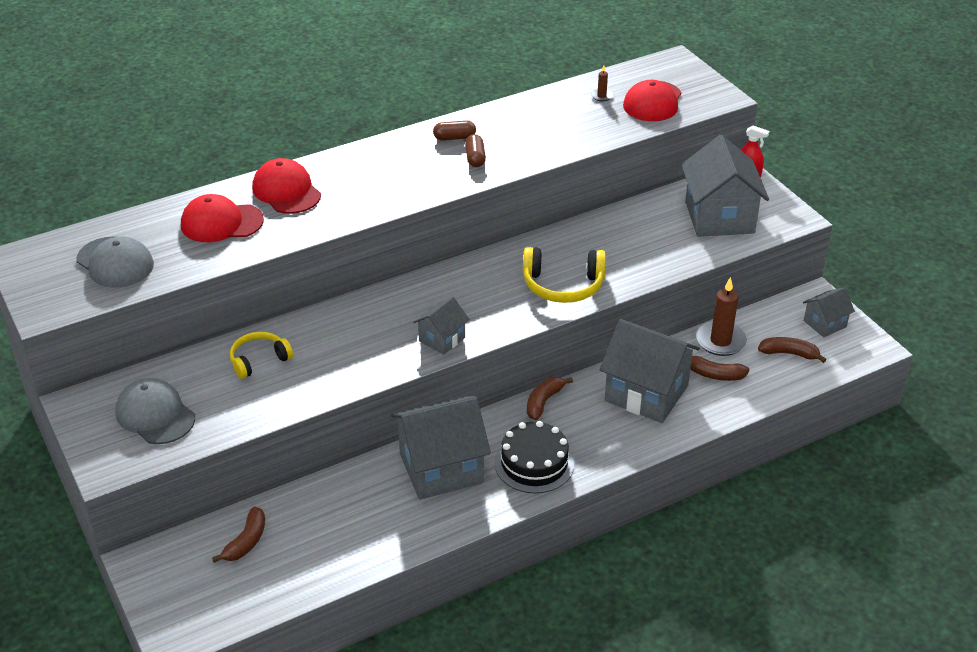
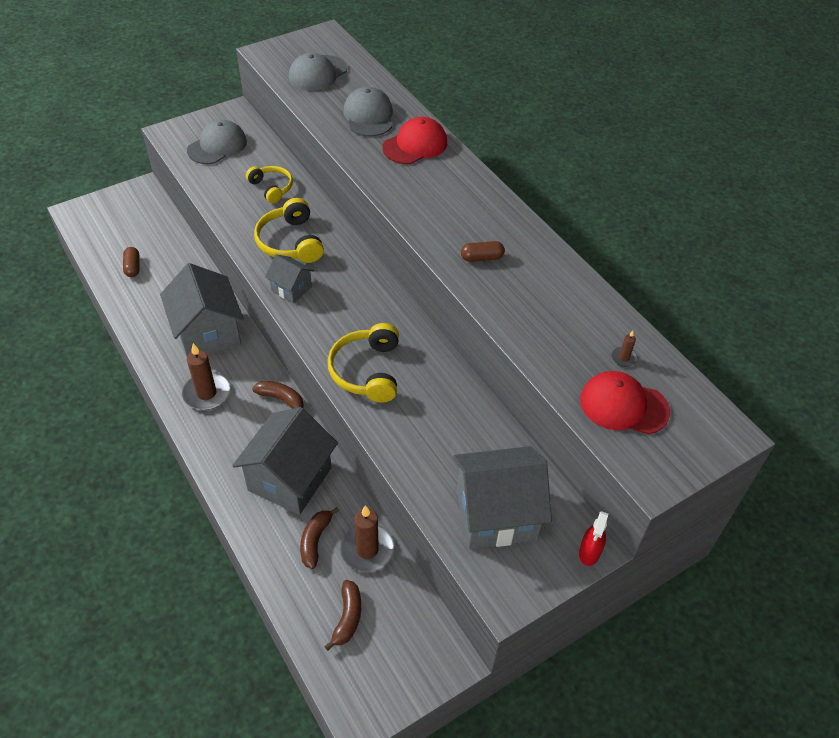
camera: 85 degrees right, 10 degrees up
red cap [181,194,264,242] -> grey cap [343,87,393,137]
brown banana [212,506,265,563] -> none
brown capsule [433,120,476,141] -> brown capsule moved to [123,247,139,277]
black cake [494,421,574,493] -> brown candle [182,343,230,410]
grey house [803,288,855,337] -> none
none -> yellow headphones [254,198,324,263]

